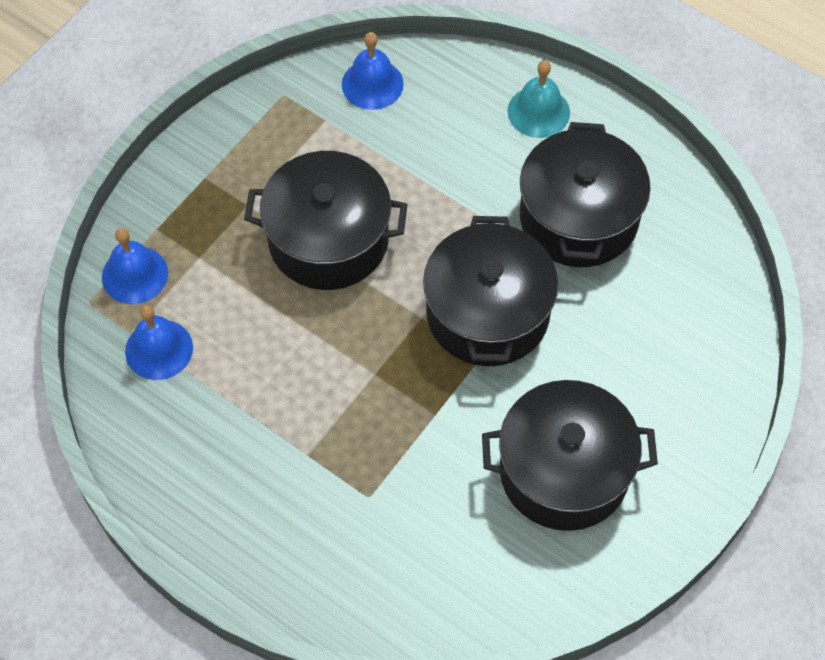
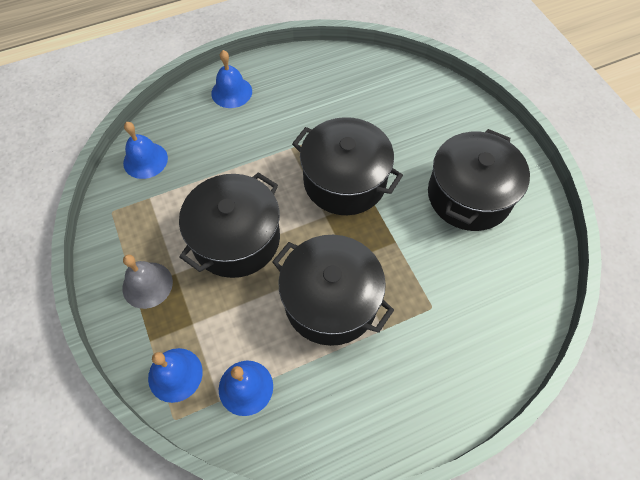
camera: 60 degrees left, 0 degrees up
turquoise bell [507,60,570,138] -> blue bell [211,50,252,108]
black pot [520,122,651,267] -> black pot moved to [272,235,394,346]
none -> grey bell [122,255,173,309]

